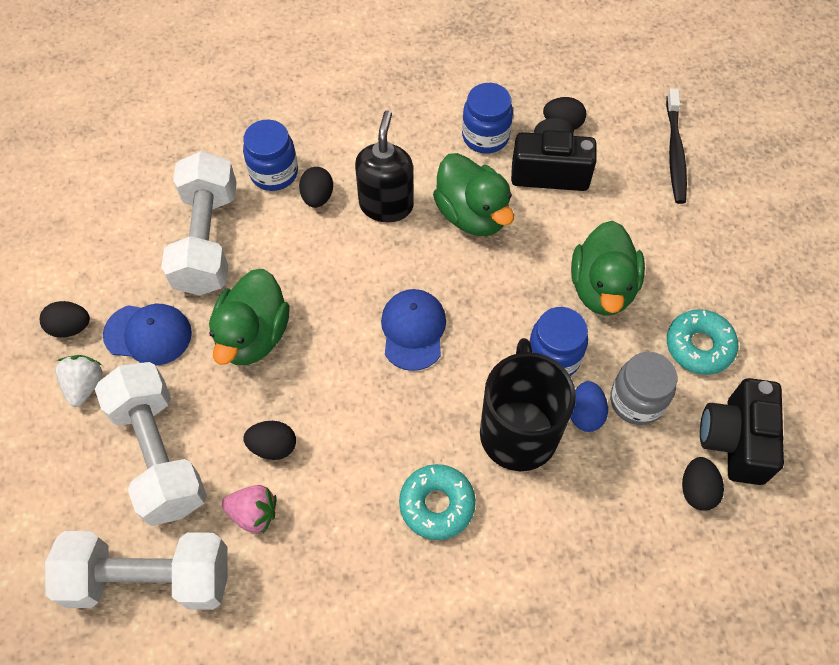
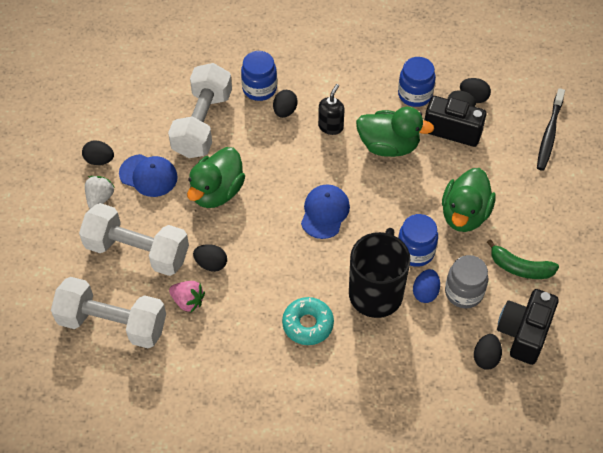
camera: 15 degrees right, 5 degrees down
white dumbbell [95,362,207,526] -> white dumbbell turned 60 degrees counterclockwise [79,203,189,276]
black soap dispenser [355,110,414,222] -> black soap dispenser [318,84,344,135], size x0.66
green duck [433,153,514,236] -> green duck turned 60 degrees counterclockwise [356,107,434,157]
turquoise donut [667,309,738,375] -> green banana [487,239,559,279]

